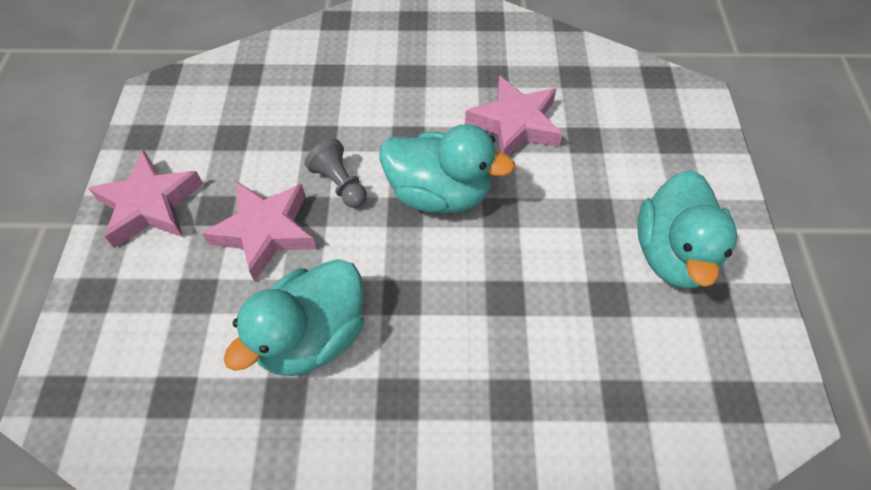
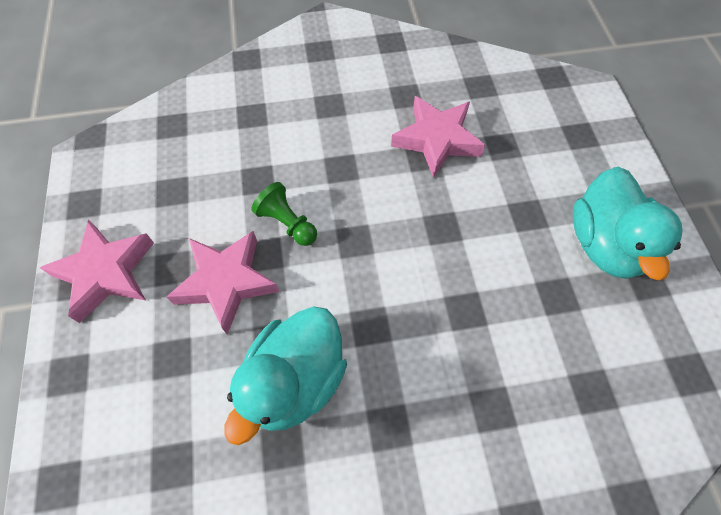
camera: 10 degrees left, 5 degrees up
grey pawn [305,139,367,208] -> green pawn [252,182,317,246]
turquoise duck [379,124,515,213] -> none

